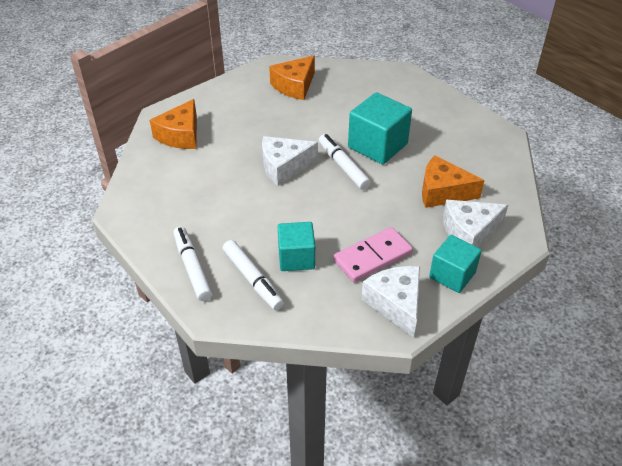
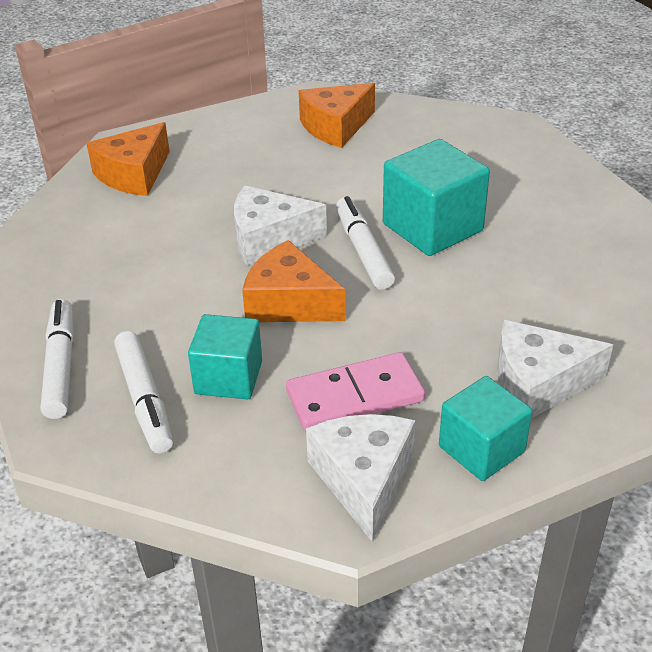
camera: 15 degrees right, 5 degrees down
orange cheese [422,155,485,208] -> orange cheese moved to [242,240,345,322]

